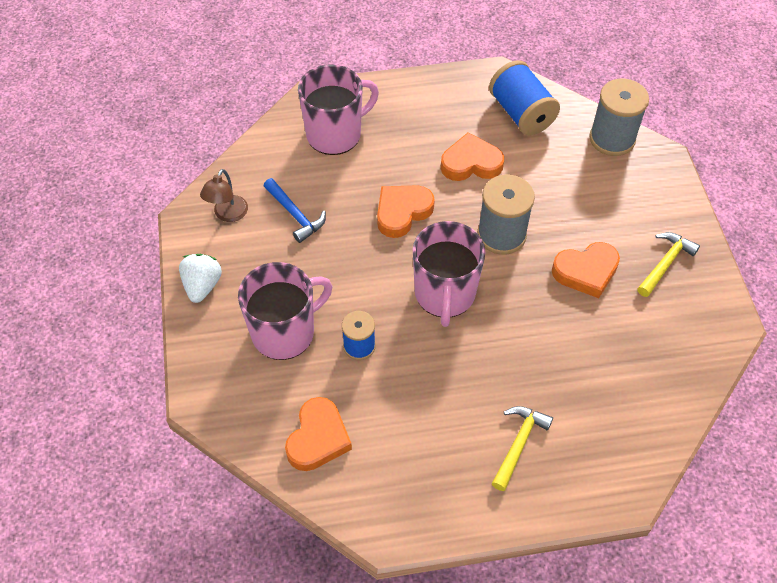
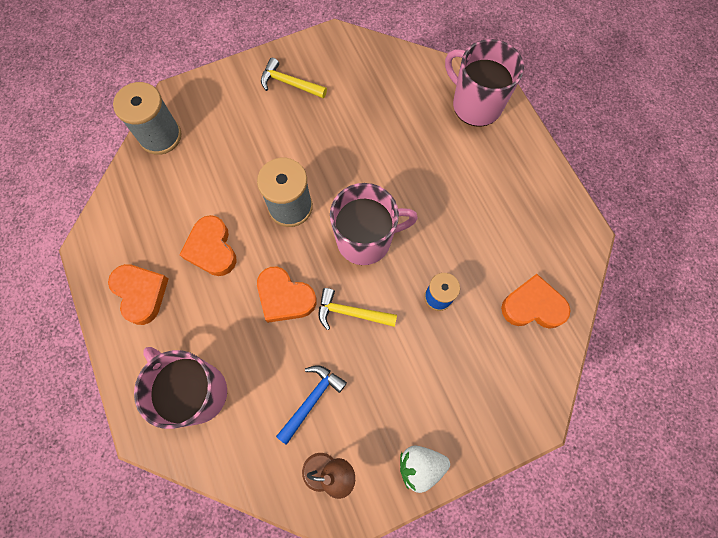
camera: 105 degrees left, 15 degrees up
pink mug [238,262,332,360] -> pink mug moved to [445,39,524,127]
blue spool [489,60,560,135] -> none
yellow hammer [492,406,553,491] -> yellow hammer moved to [319,288,397,330]
orange heart [552,242,620,298] -> orange heart moved to [108,264,168,325]

